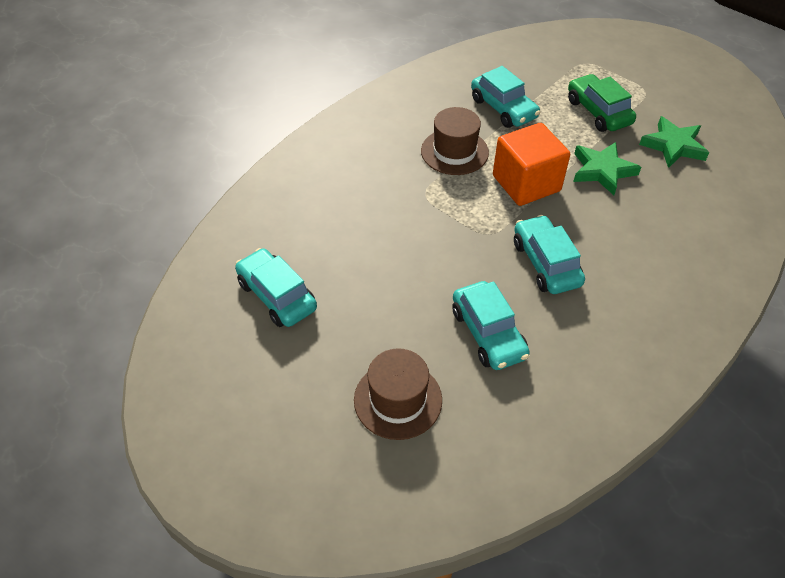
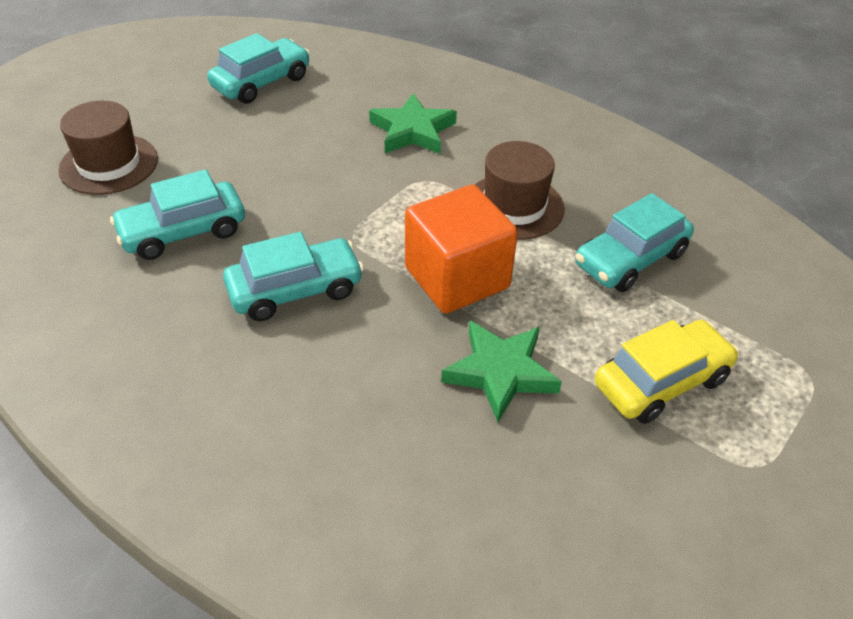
camera: 85 degrees right, 5 degrees down
green car [568,74,636,132] -> yellow car [595,320,739,424]
green star [639,116,709,168] -> green star moved to [369,93,457,154]

